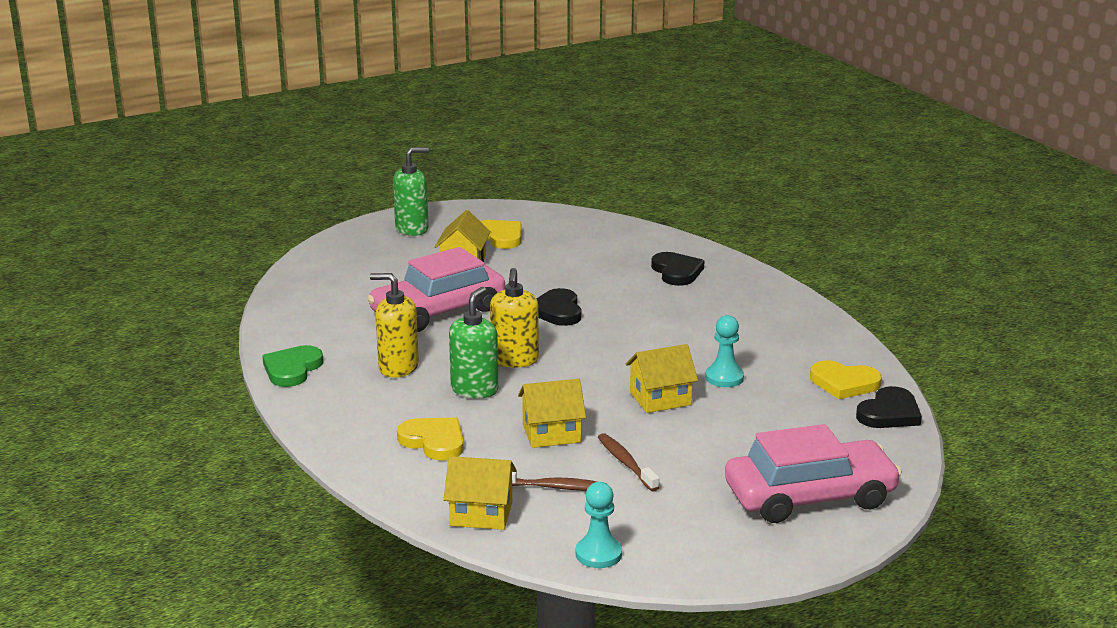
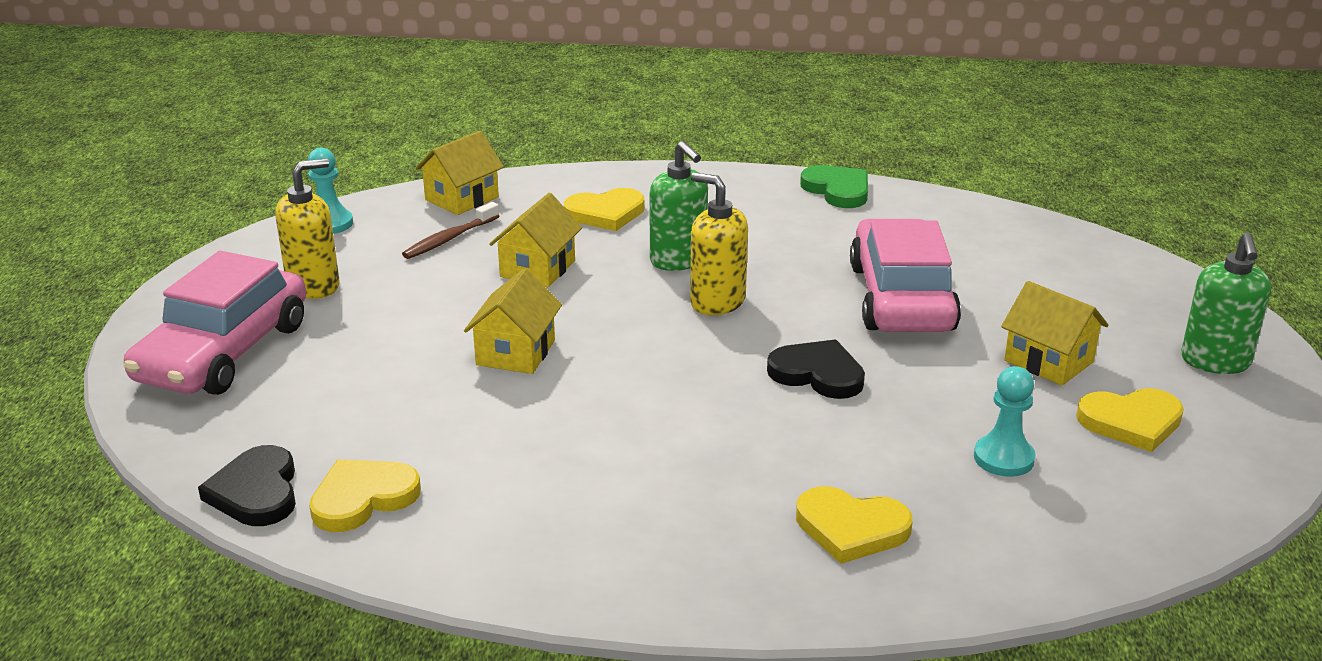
camera: 125 degrees right, 5 degrees up
yellow soap dispenser [370,273,419,378] -> yellow soap dispenser moved to [275,158,339,299]
brown toothbrush [598,433,659,492] -> none
black heart [651,252,704,286] -> yellow heart [796,486,913,564]
turquoise pawn [705,315,744,387] -> turquoise pawn moved to [974,366,1036,477]

